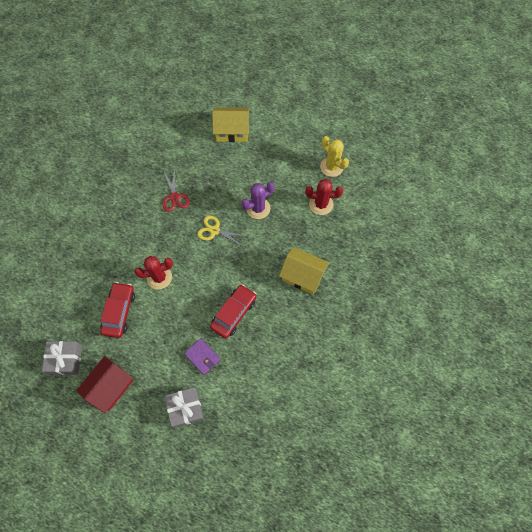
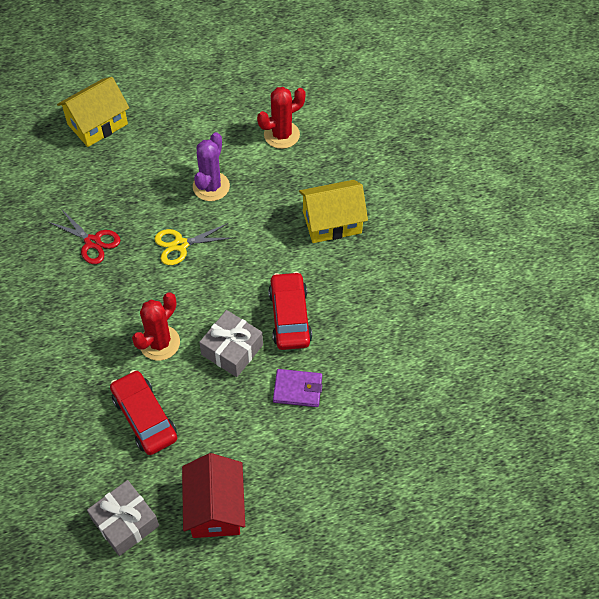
camera: 40 degrees left, 10 degrees down
grey gift [165,387,204,428] -> grey gift moved to [199,310,263,377]
yellow cactus [320,136,349,177] -> none

